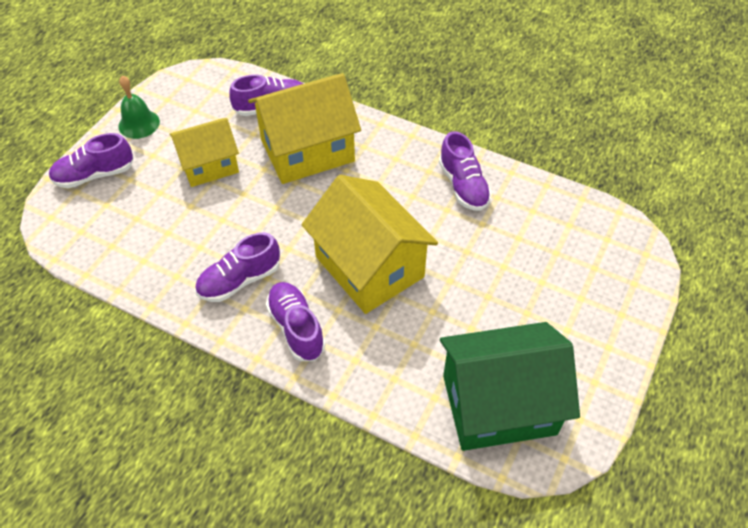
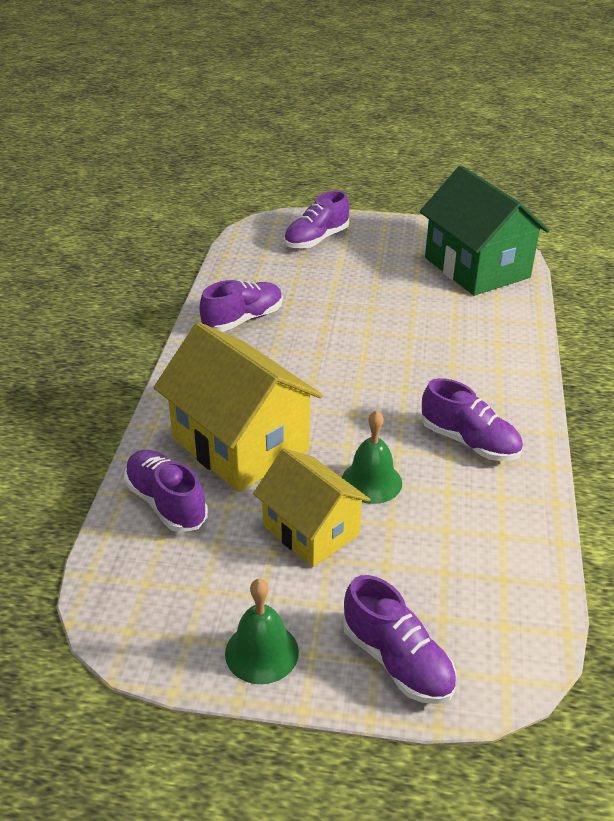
camera: 110 degrees left, 15 degrees down
purple shoe [266,282,326,361] -> purple shoe moved to [284,191,349,249]
yellow house [302,175,438,314] -> none
none -> green bell [342,410,402,504]

